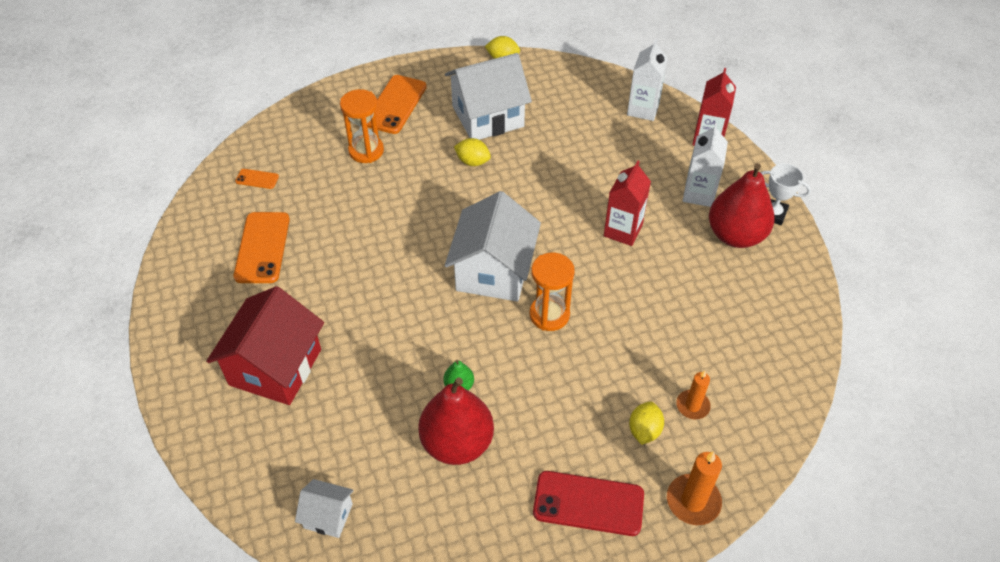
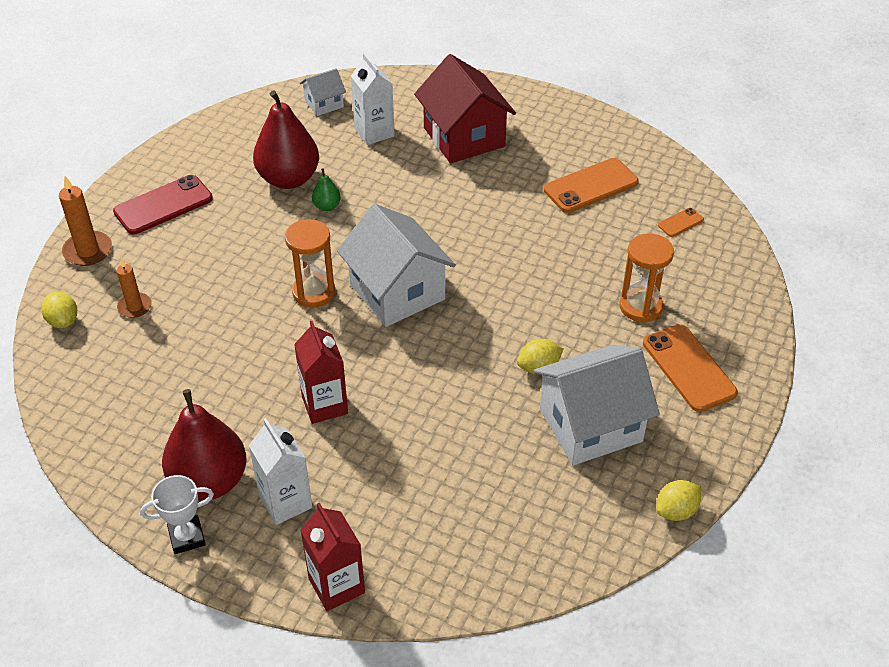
camera: 135 degrees right, 5 degrees down
orange phone [233,212,290,283] -> orange phone turned 75 degrees counterclockwise [544,158,639,213]
white house [445,53,532,140] -> white house turned 45 degrees clockwise [534,345,660,465]
white carton [627,39,668,121] -> white carton moved to [351,53,395,145]
yellow lemon [629,401,664,445] -> yellow lemon moved to [41,292,77,328]

